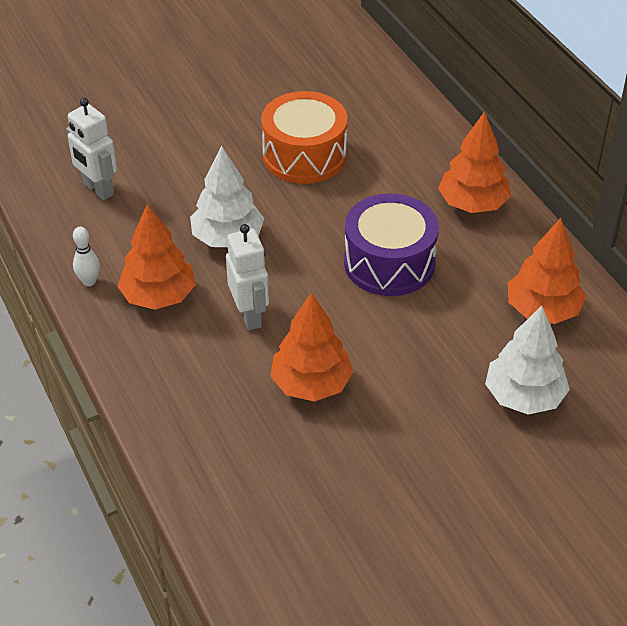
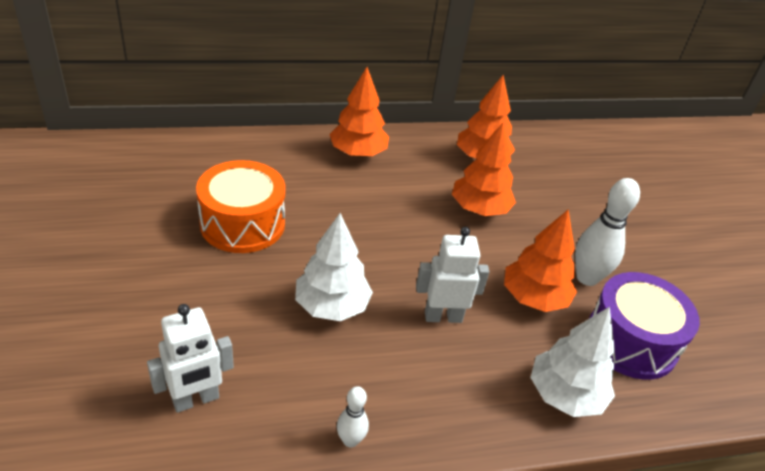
camera: 80 degrees left, 5 degrees down
orange tree [117,204,196,310] -> orange tree moved to [452,123,516,216]
purple drum [344,194,439,296] -> purple drum moved to [589,272,700,380]
white tree [485,305,570,415] -> white tree moved to [530,307,615,417]
none -> white bowling pin [575,178,640,286]

